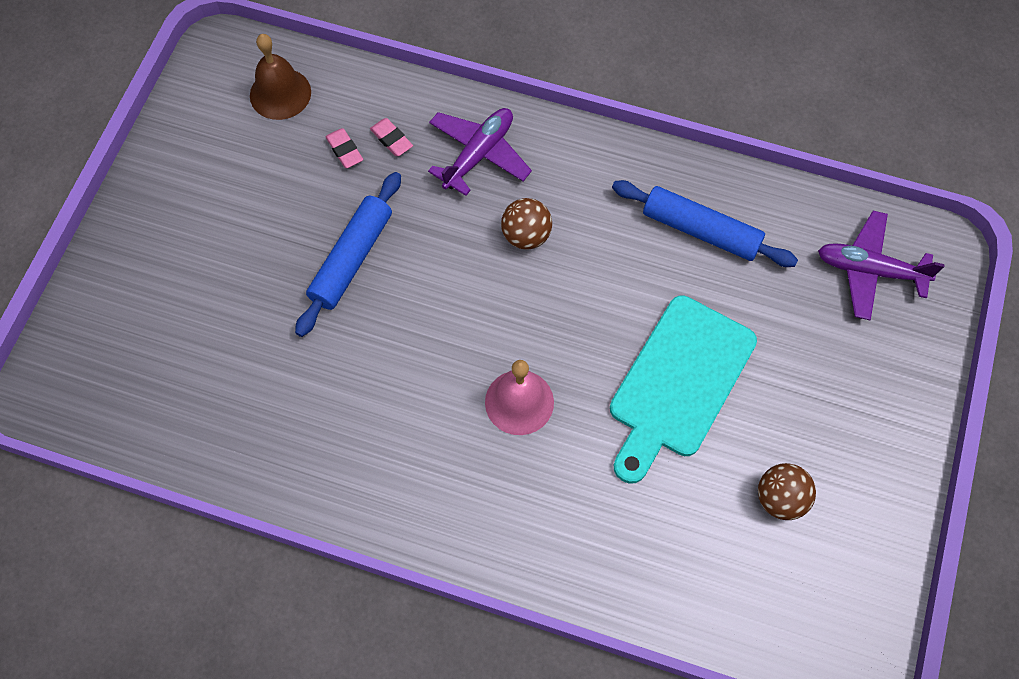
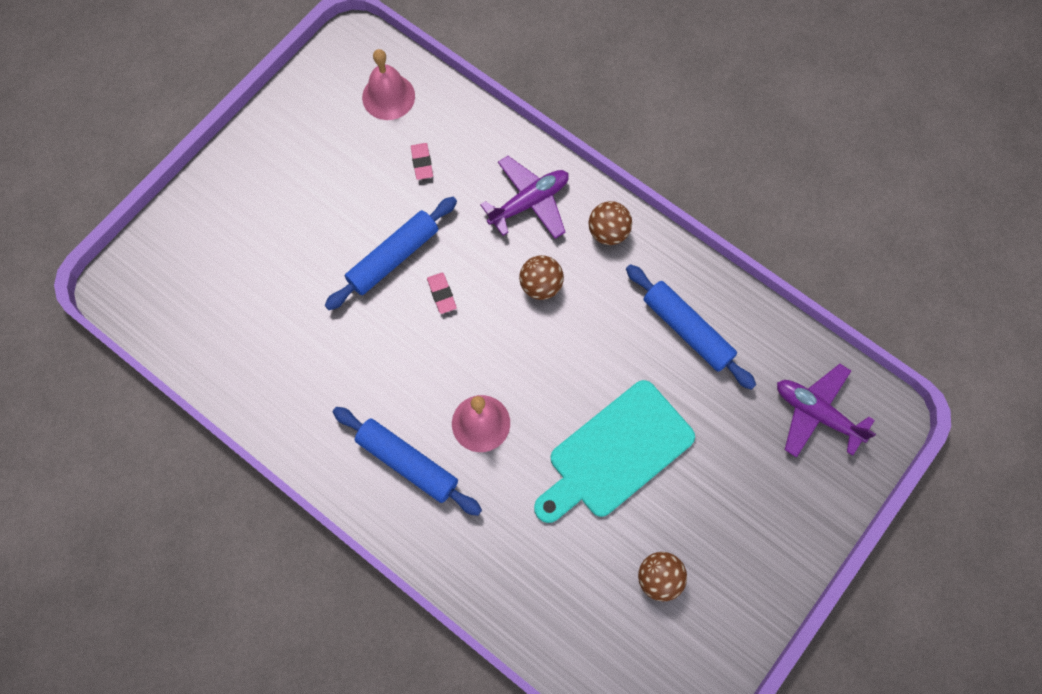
camera: 20 degrees right, 5 degrees up
brown bell [250,34,311,120] -> pink bell [362,49,415,120]
pink eraser [370,118,413,156] -> pink eraser moved to [427,273,457,314]
none -> blue rolling pin [333,407,482,516]
none -> brown ball [588,201,632,245]

